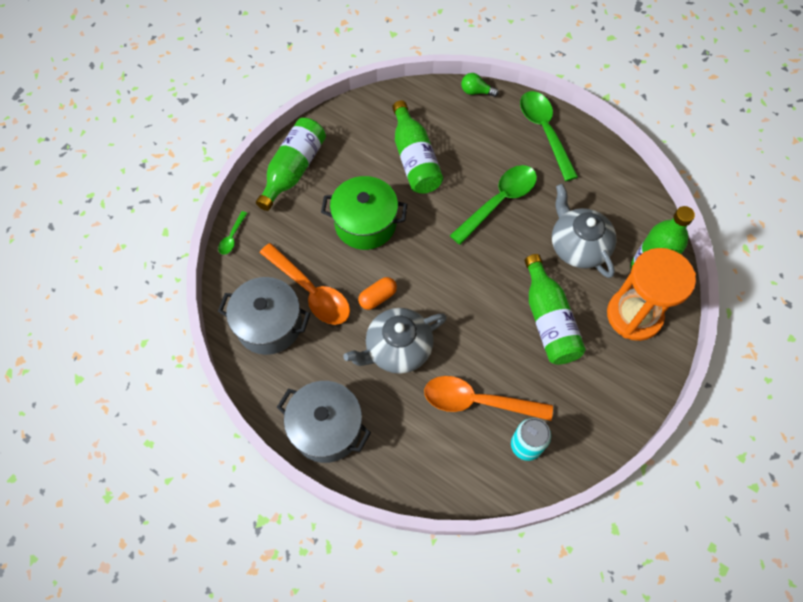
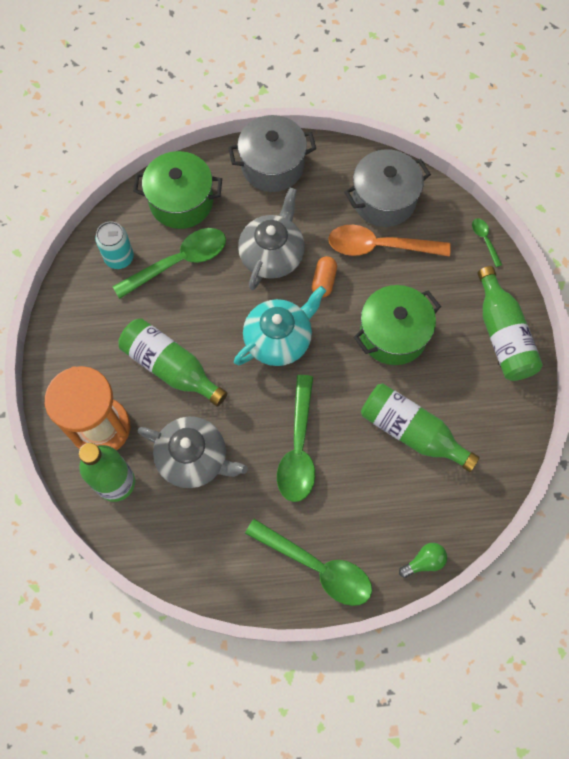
camera: 140 degrees right, 5 degrees up
orange spoon [424,376,553,421] -> green spoon [113,228,226,299]
none -> green pot [133,151,222,229]
none -> turquoise teapot [234,286,326,366]

